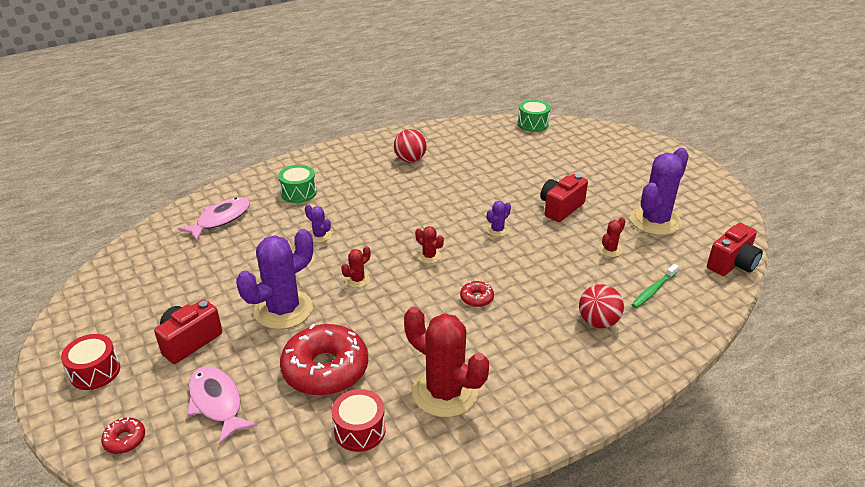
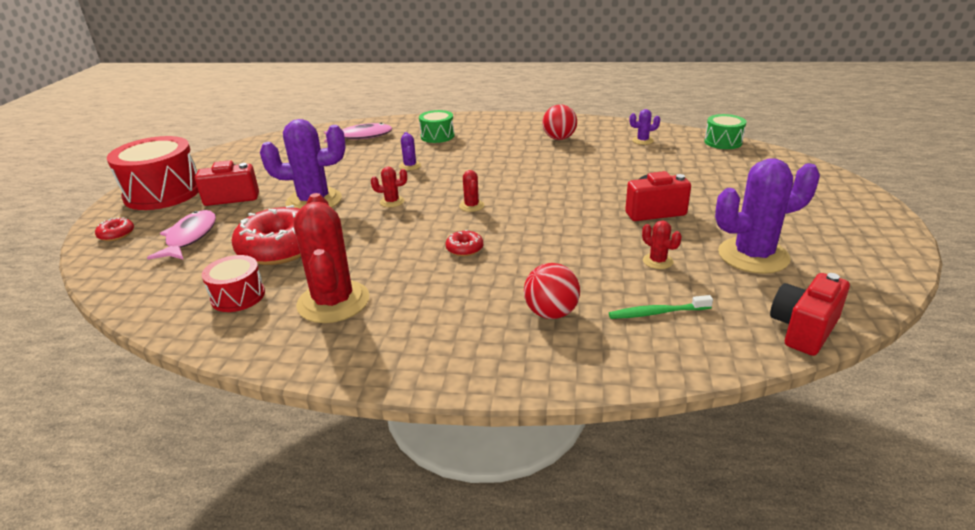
camera: 40 degrees right, 5 degrees down
red drum [61,334,120,390] -> red drum [107,136,199,210], size x1.86
purple cactus [486,201,511,237] -> purple cactus moved to [630,109,660,145]
red cactus [599,217,626,257] -> red cactus turned 60 degrees clockwise [642,220,682,269]
red camera [707,223,763,276] -> red camera turned 135 degrees clockwise [770,273,850,356]

